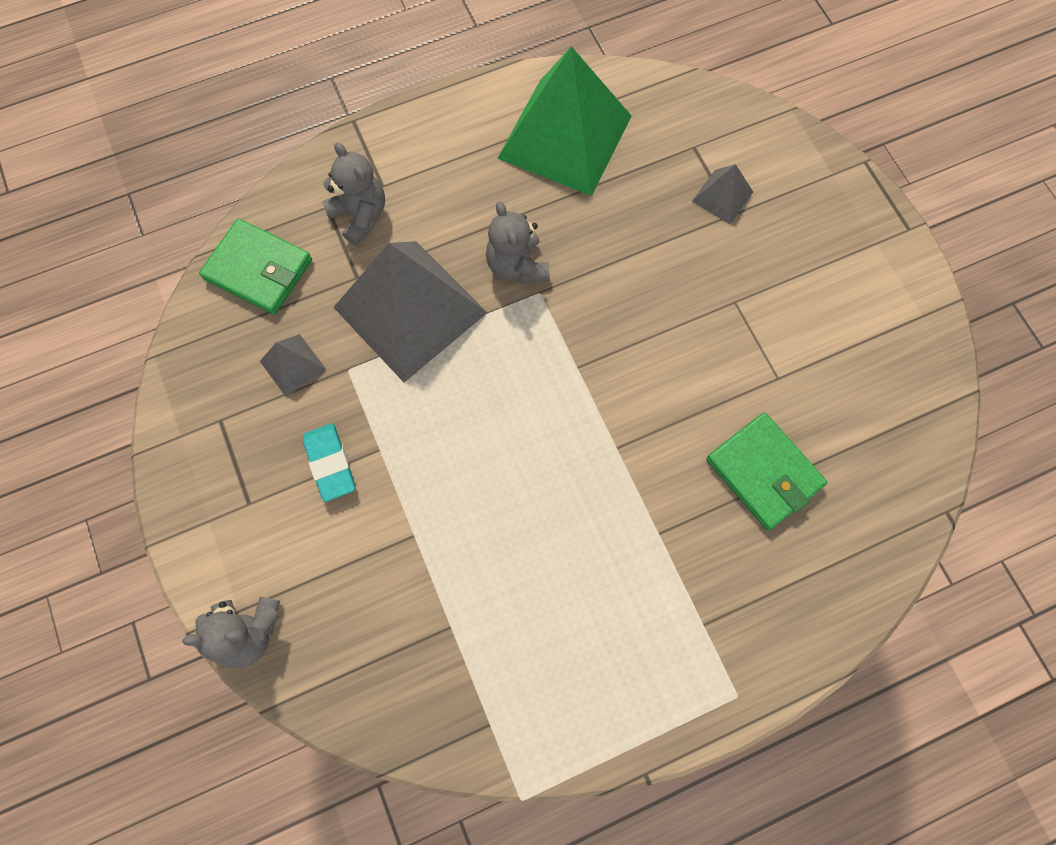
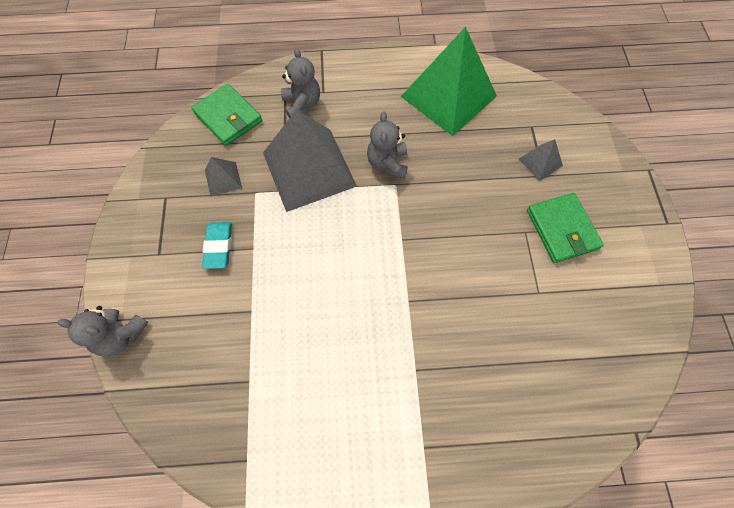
camera: 20 degrees right, 5 degrees down
green wallet [706,412,827,531] -> green wallet moved to [527,193,604,263]

